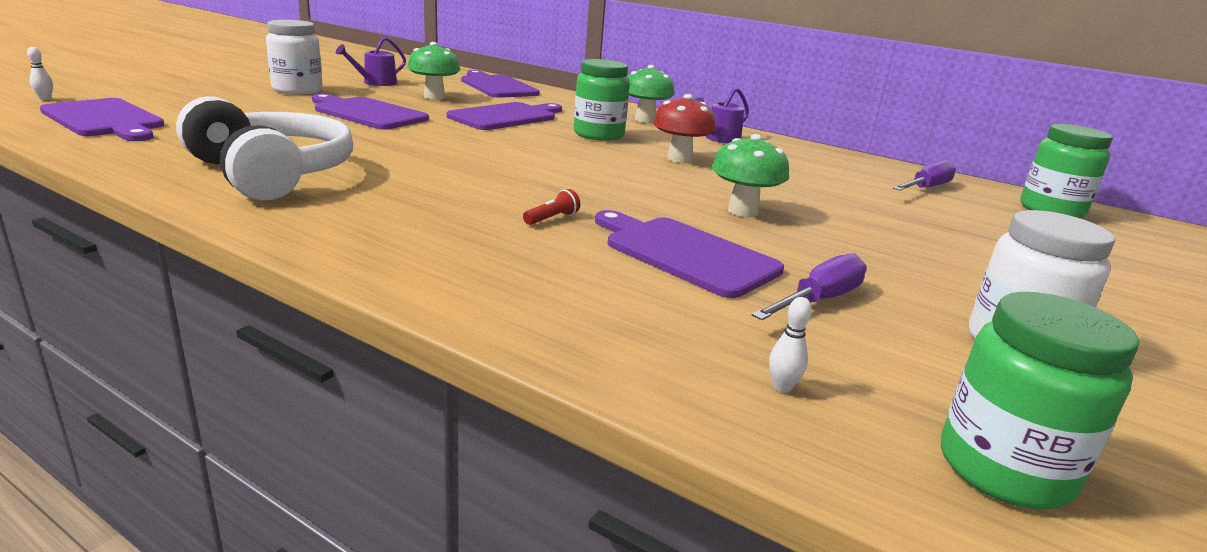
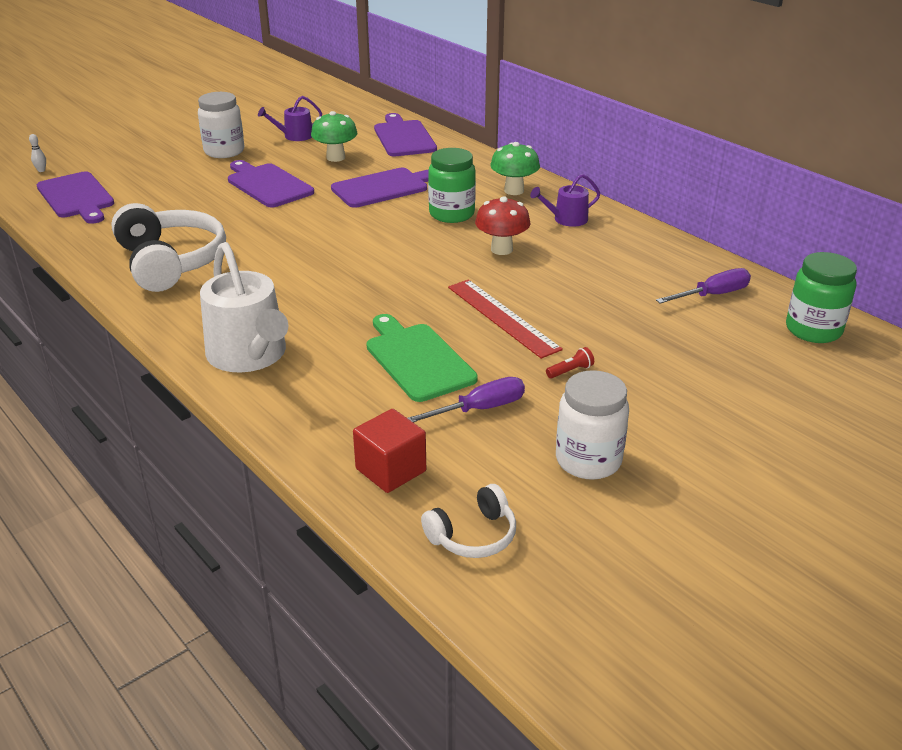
camera: 20 degrees right, 10 degrees up
red flashlight [523,189,580,225] -> red flashlight moved to [546,347,594,379]
purple cutting board [595,210,784,298] -> green cutting board [366,314,478,402]
green mushroom [712,134,789,217] -> red ruler [448,280,563,359]
white bowling pin [769,297,812,393] -> red cube [353,409,426,493]
green jar [941,292,1139,509] -> white headphones [421,484,516,558]
none -> white watering can [200,242,288,372]

